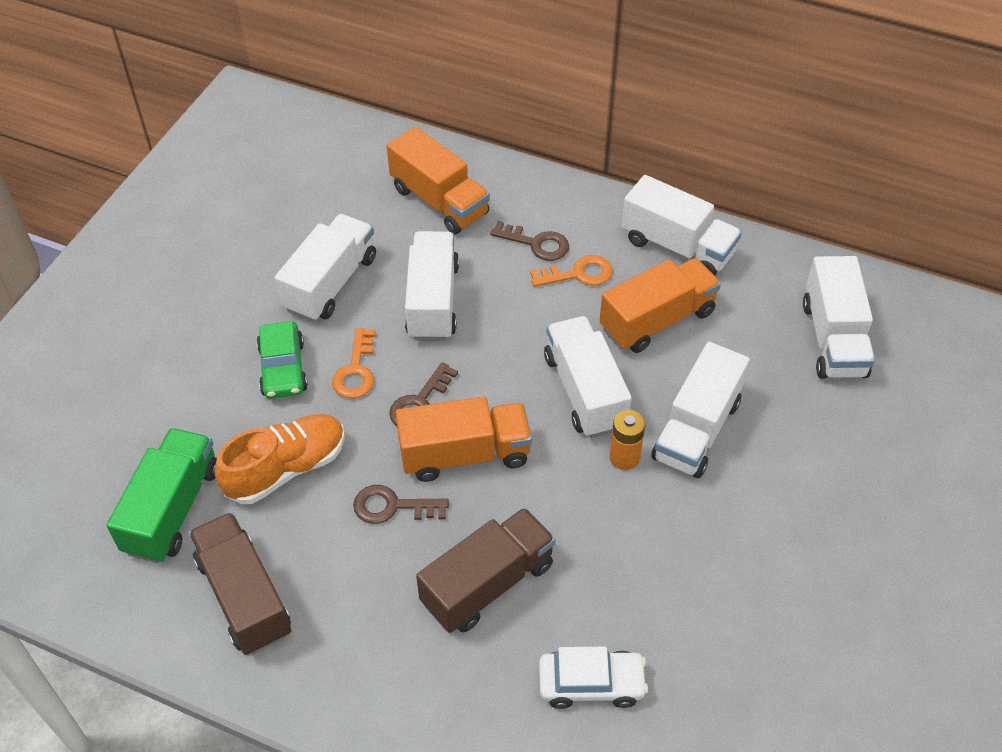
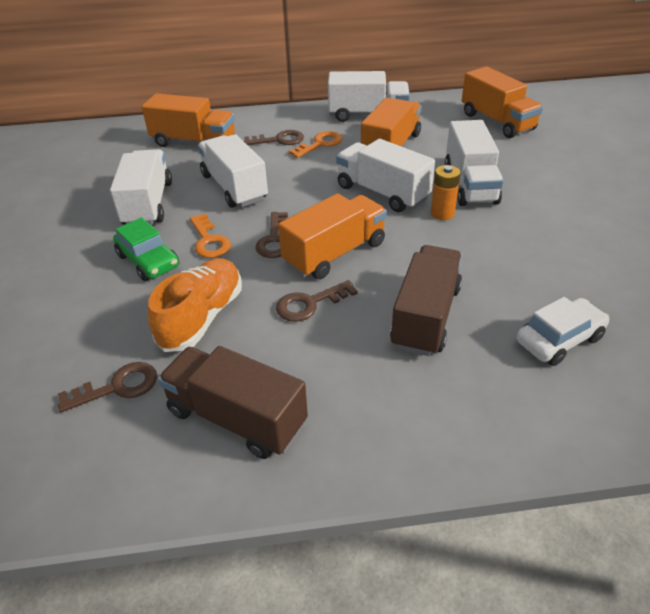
camera: 30 degrees left, 10 degrees down
green truck [107,428,217,563] -> brown key [58,362,157,412]
white truck [803,256,875,379] -> orange truck [462,66,543,138]

